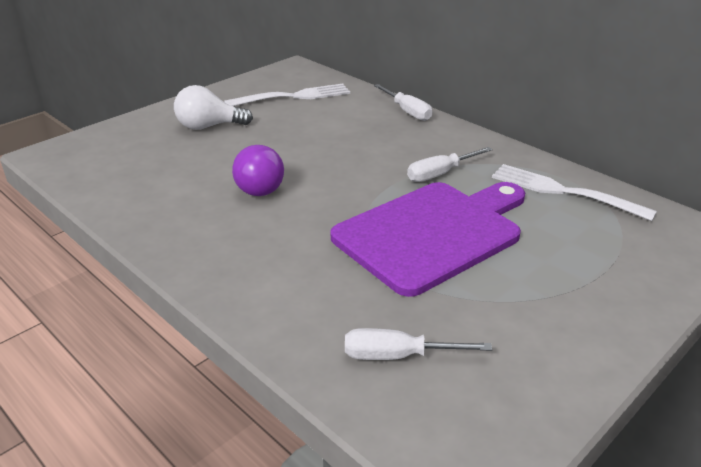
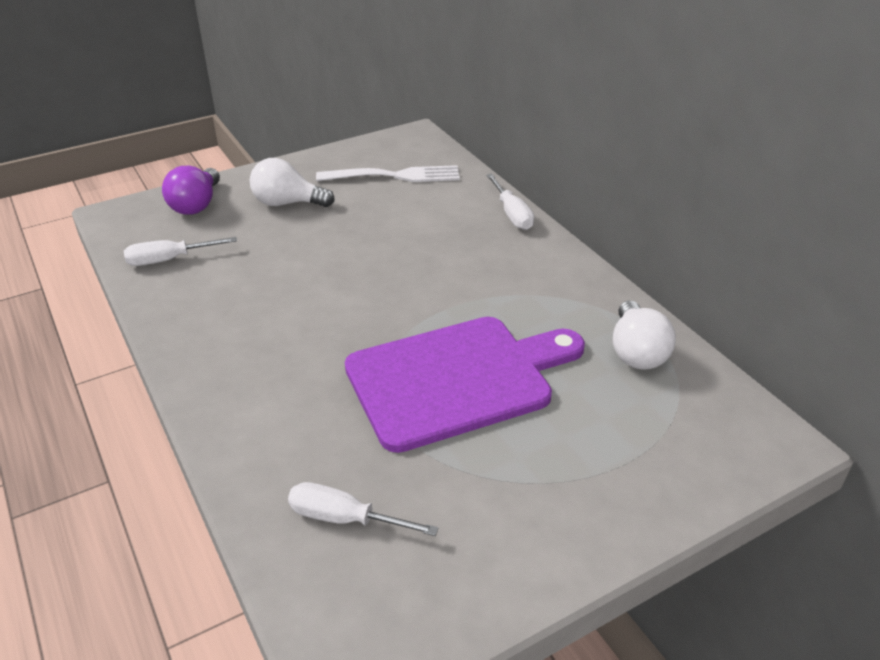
camera: 15 degrees right, 5 degrees up
purple light bulb [232,145,284,196] -> purple light bulb moved to [162,166,220,215]
white screwdriver [407,147,493,182] -> white screwdriver moved to [124,237,237,266]
white fork [492,164,657,221] -> white light bulb [613,300,676,370]

